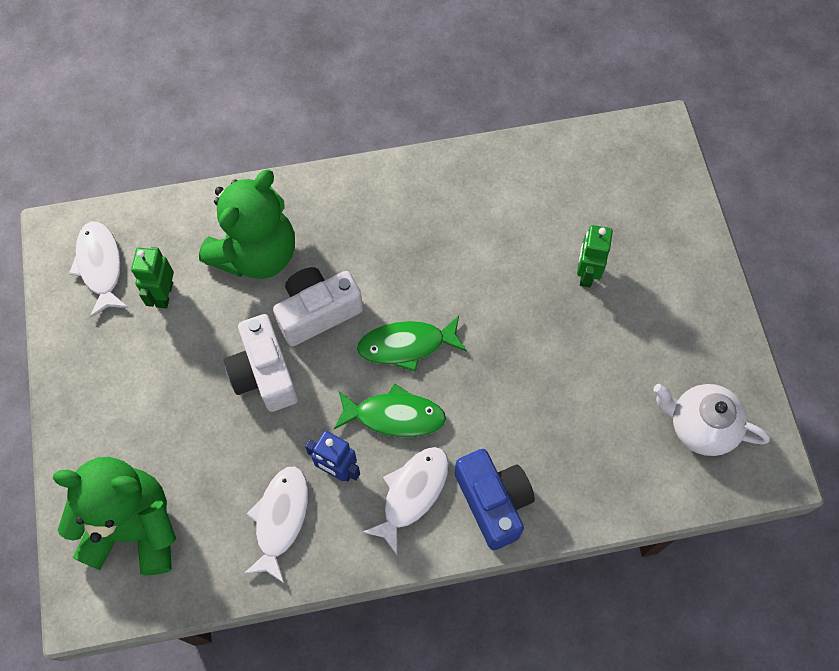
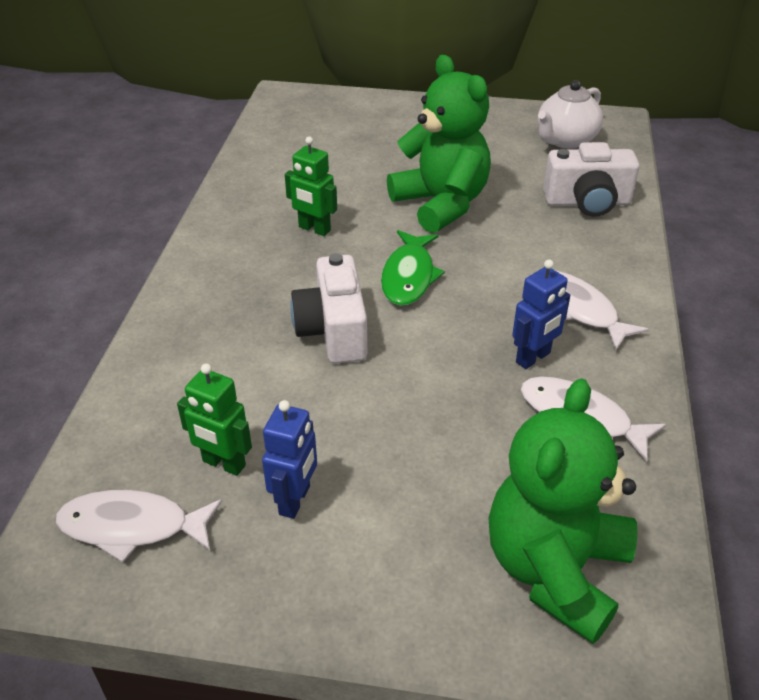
camera: 70 degrees left, 25 degrees down
green teddy bear [199,170,295,279] -> green teddy bear moved to [387,55,491,233]
white camera [224,314,298,412] -> white camera moved to [543,142,640,217]
green fish [334,383,446,437] -> none
blue camera [455,449,535,550] -> none
green robot [577,225,613,288] -> green robot moved to [285,137,337,236]
none -> blue robot [262,400,317,519]

